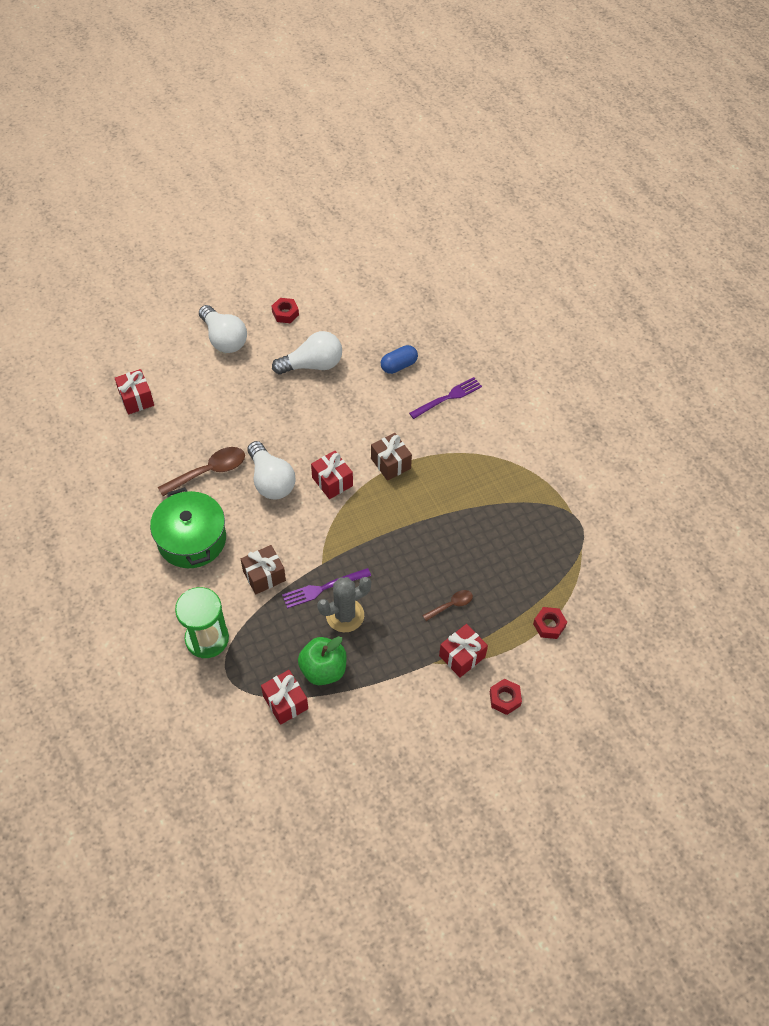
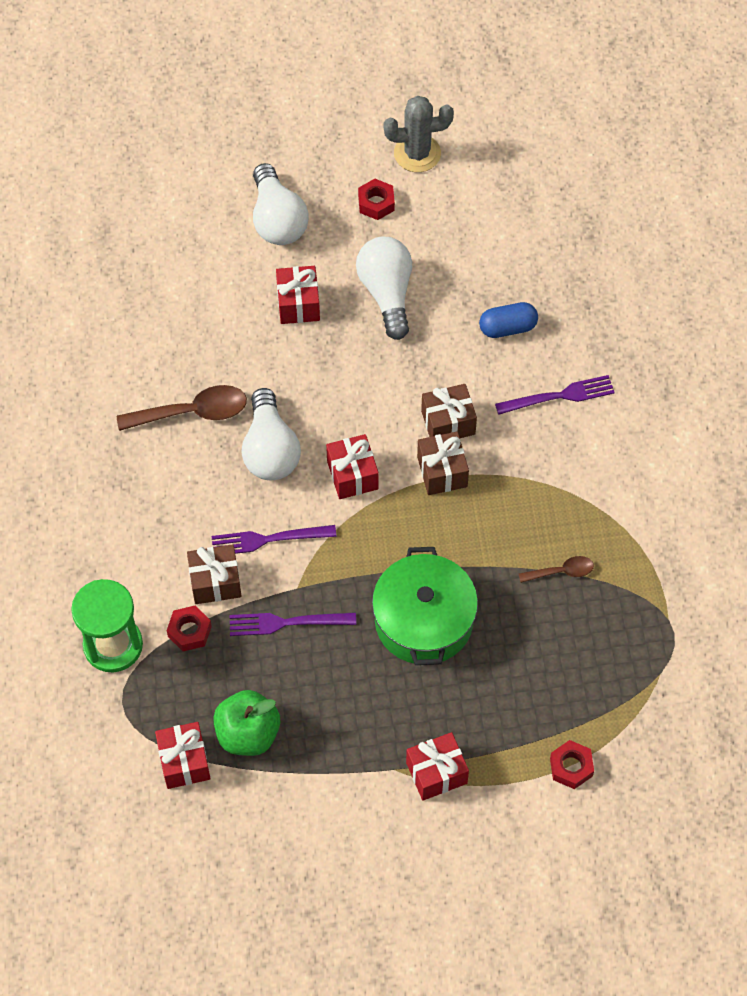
camera: 20 degrees right, 5 degrees up
red gift [115,369,154,414] -> red gift moved to [276,266,320,324]
green pot [150,487,226,568] -> green pot moved to [372,547,478,665]
white light bulb [272,331,342,374] -> white light bulb turned 105 degrees counterclockwise [356,237,412,340]
grey cactus [317,577,371,632] -> grey cactus moved to [383,96,454,172]
brown spoon [422,590,473,621] -> brown spoon moved to [519,556,594,583]
red nut [490,679,522,715] -> red nut moved to [167,606,212,651]
none -> purple fork [212,525,336,554]
none -> brown gift [421,384,477,438]

